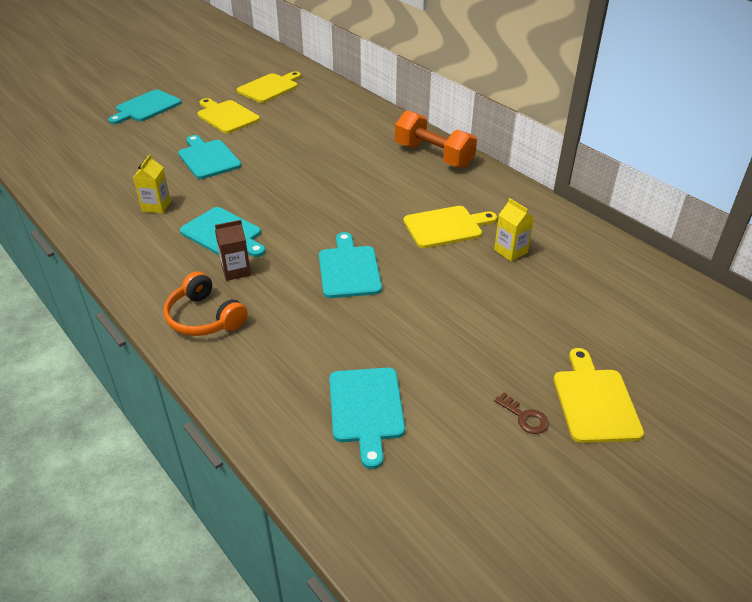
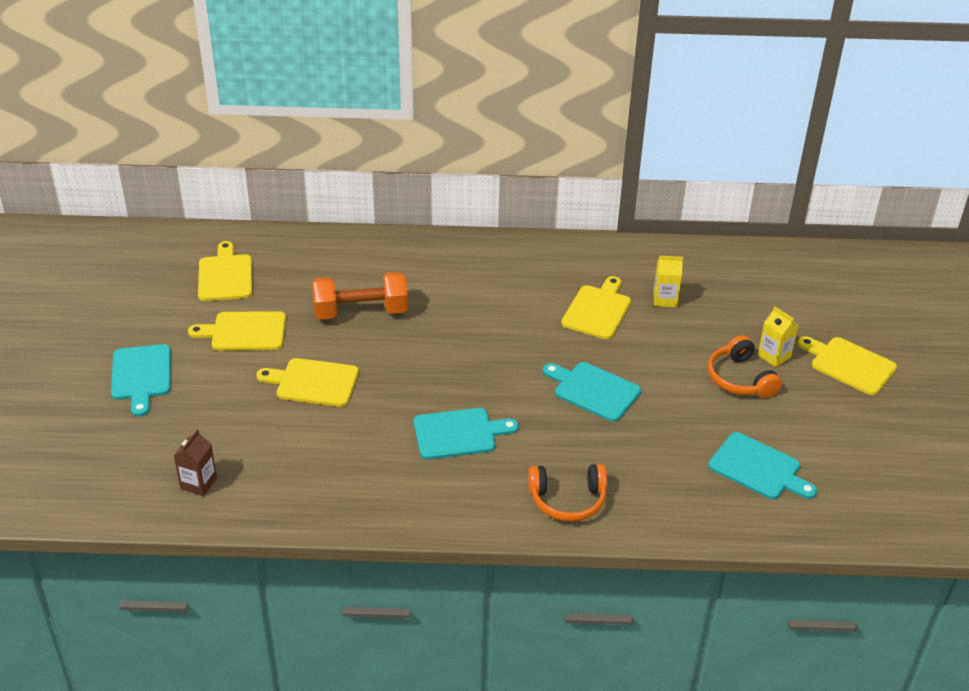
camera: 50 degrees left, 0 degrees up
yellow carton [133,154,171,214] -> yellow carton moved to [758,306,799,367]
turquoise cutting board [178,135,241,179] -> yellow cutting board [256,358,359,407]
brown carton [215,220,251,281] -> brown carton moved to [174,429,217,496]
orange dumbbell [395,110,477,168] -> orange dumbbell moved to [312,272,408,319]
brown key [494,392,549,434] -> none
none -> orange headphones [708,335,782,398]

